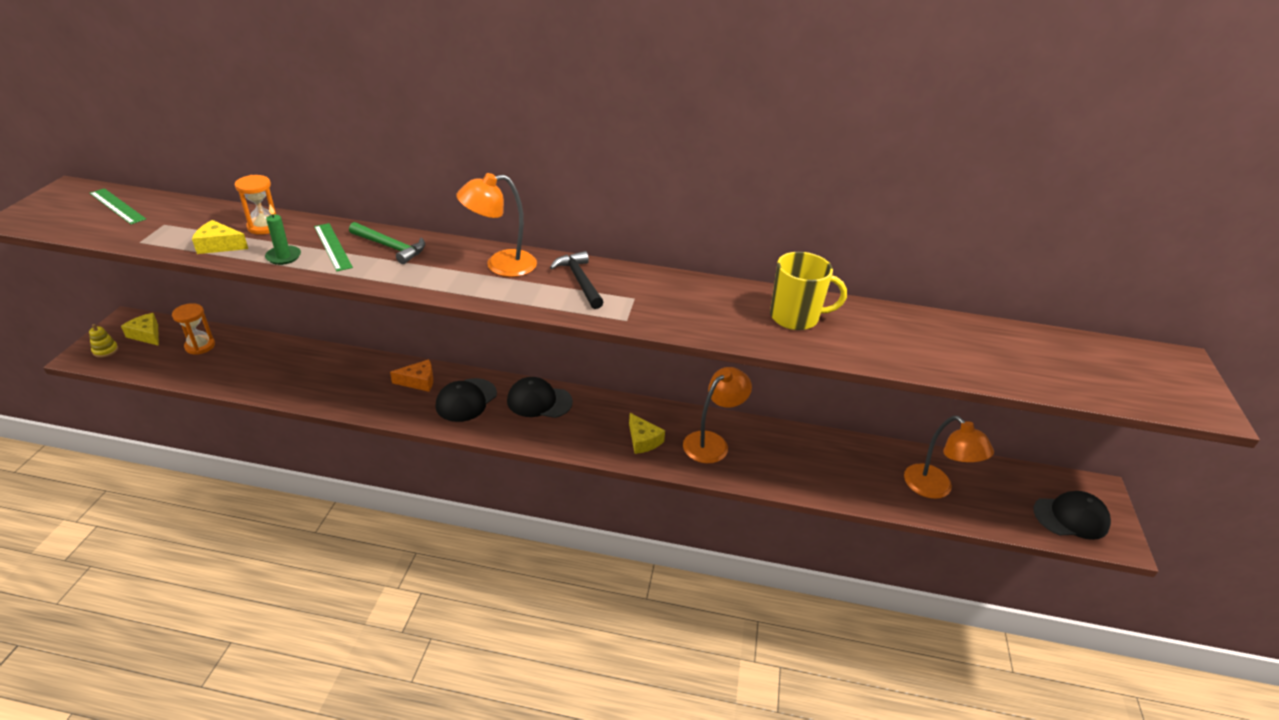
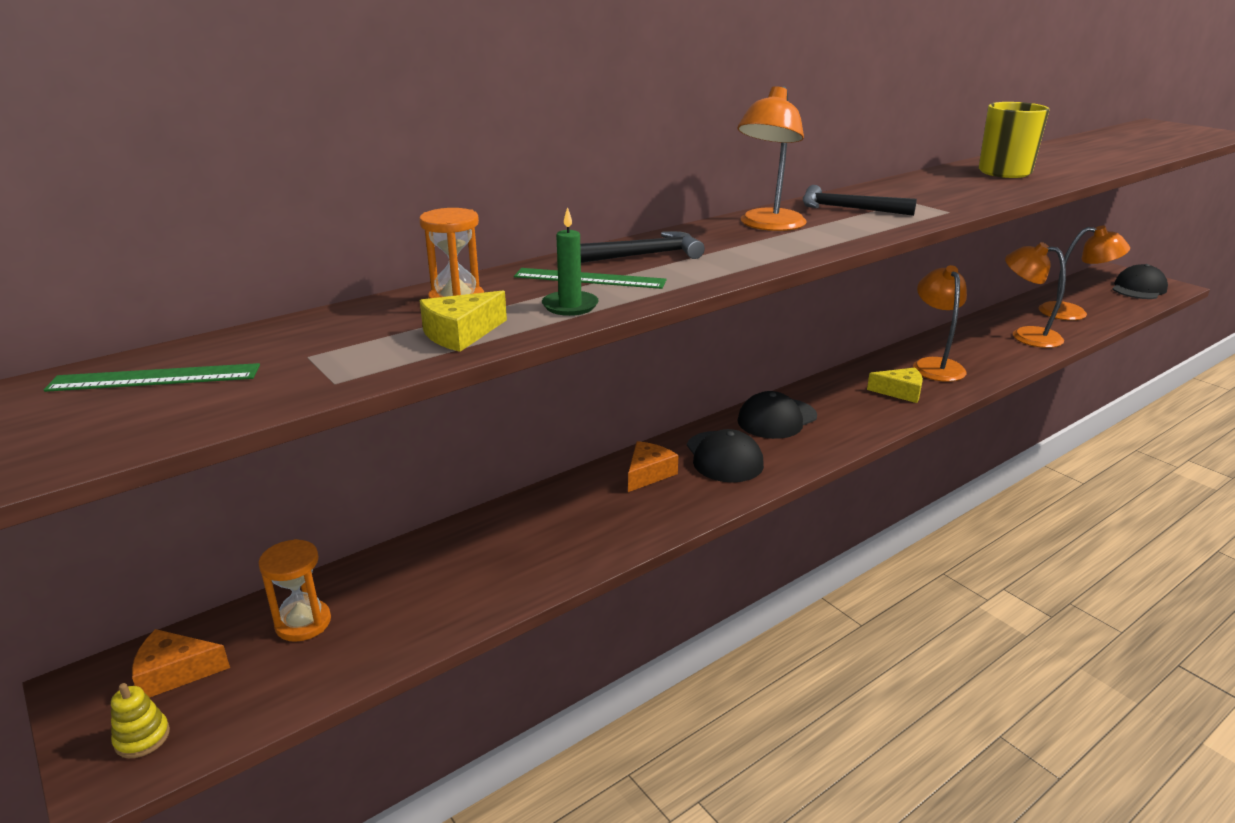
camera: 45 degrees left, 10 degrees down
yellow cheese [121,313,159,346] -> orange cheese [132,629,230,698]
green hammer [349,222,425,264] -> black hammer [580,231,705,263]
none -> orange lamp [1005,242,1066,348]

